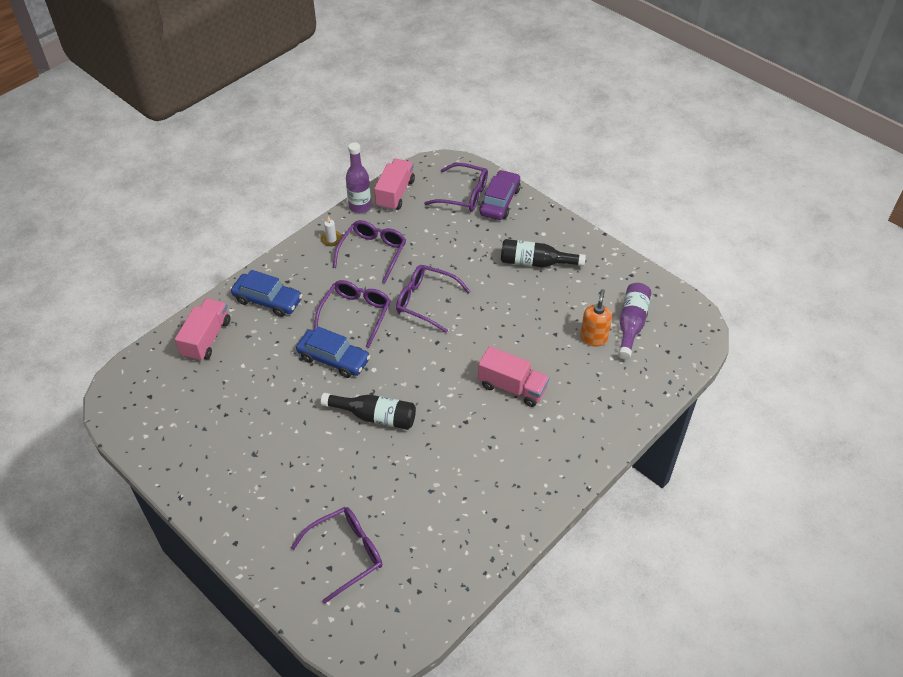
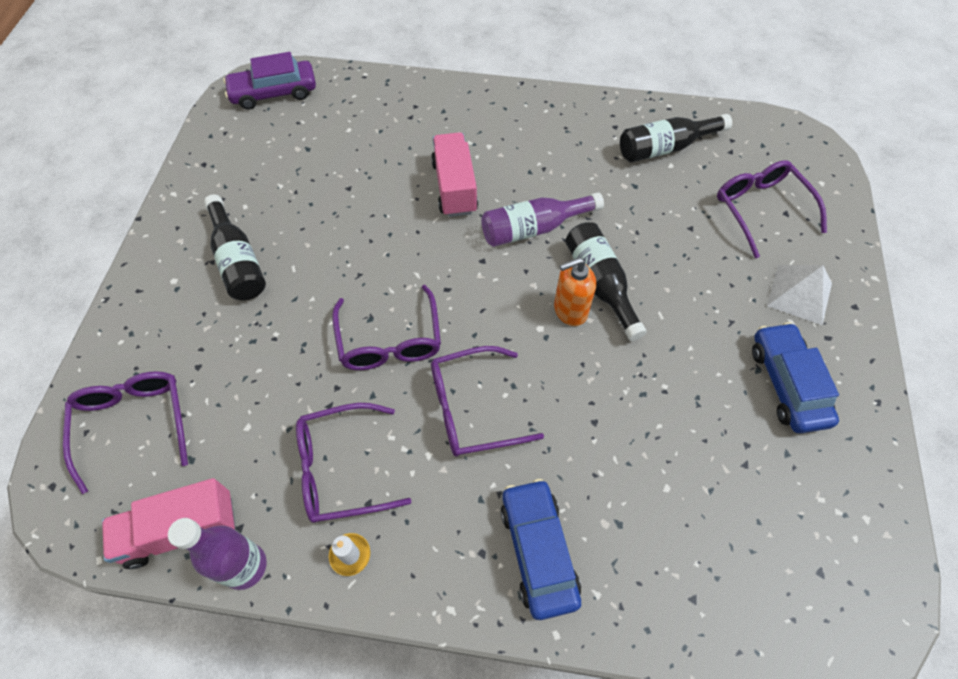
camera: 125 degrees left, 10 degrees up
pink truck [175,298,230,362] -> none
purple glasses [291,507,382,604] -> purple glasses turned 45 degrees clockwise [717,160,827,258]
blue car [296,326,370,378] -> blue car moved to [752,322,839,433]
purple car [479,170,521,220] -> purple car moved to [223,52,316,110]
orange soap dispenser [580,289,612,347] -> orange soap dispenser moved to [554,257,596,326]
purple bottle [618,283,651,360] -> purple bottle moved to [481,192,604,247]
none -> black bottle [620,114,732,162]
none -> white pyramid [767,265,832,325]

